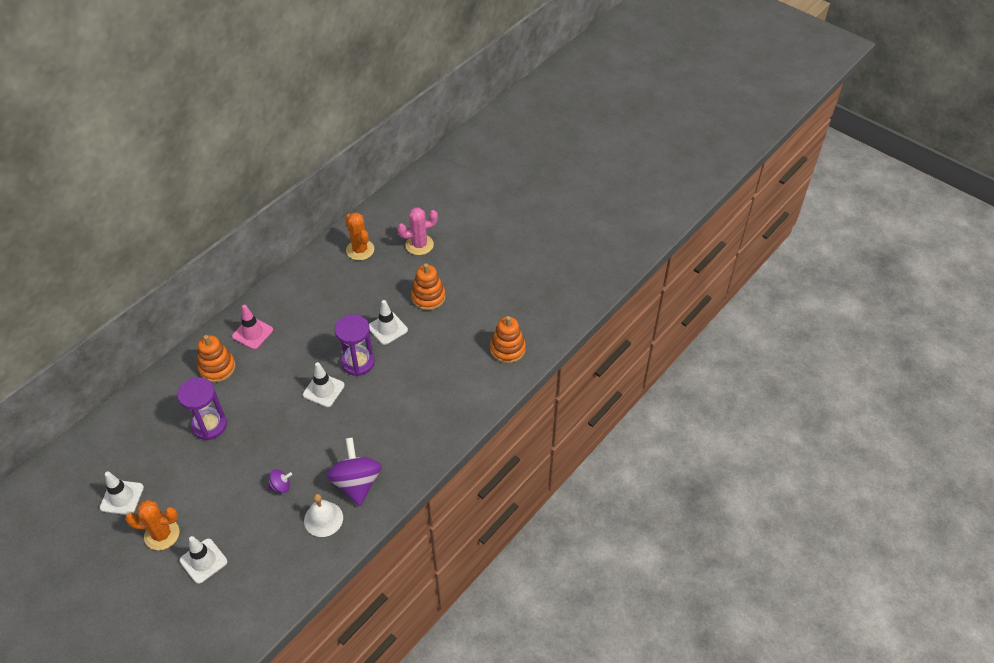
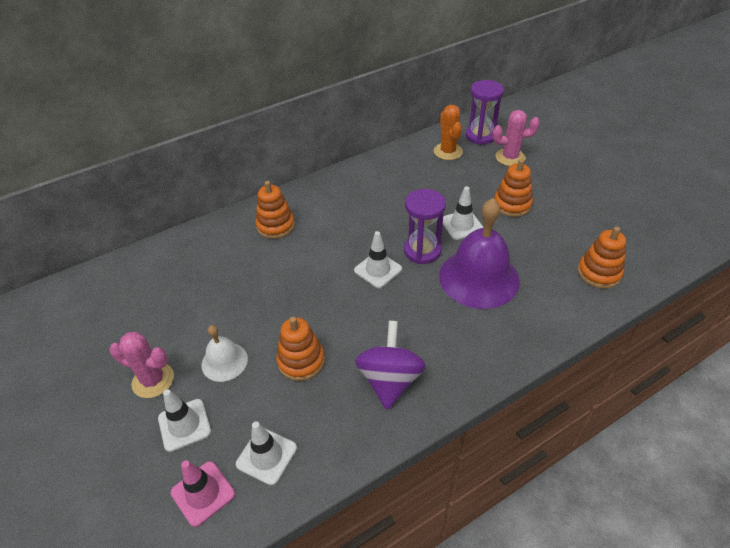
camera: 20 degrees right, 5 degrees down
white traffic cone [100,472,144,515] -> white traffic cone moved to [236,421,297,485]
orange cactus [125,500,179,550] -> pink cactus [110,332,174,398]
purple hourglass [177,377,227,440] -> purple hourglass moved to [466,80,504,145]
pink traffic cone [232,305,273,349] -> pink traffic cone moved to [171,460,235,527]
purple spinning top [268,469,292,493] -> orange stacking toy [276,317,325,381]
white bell [304,494,343,537] -> white bell moved to [202,325,248,382]
none -> purple bell [439,198,520,309]

